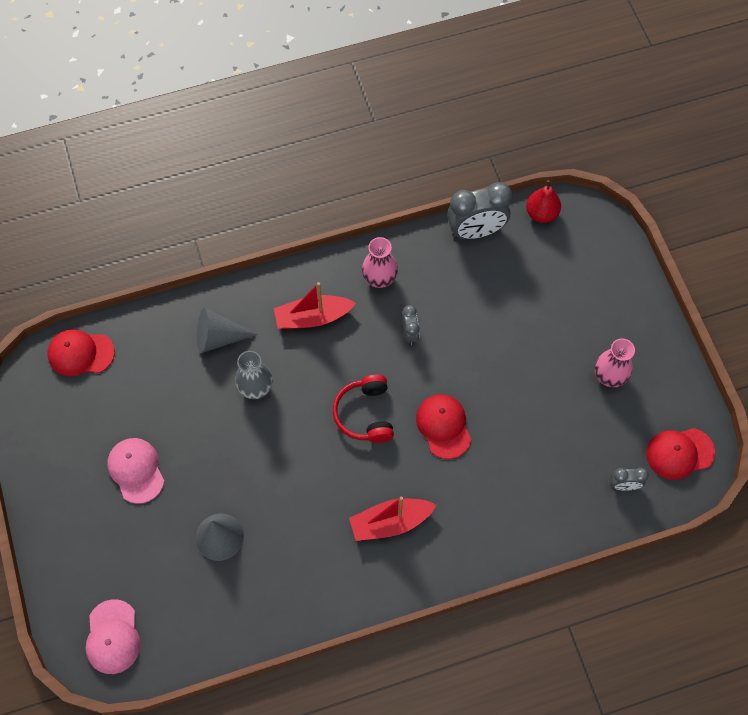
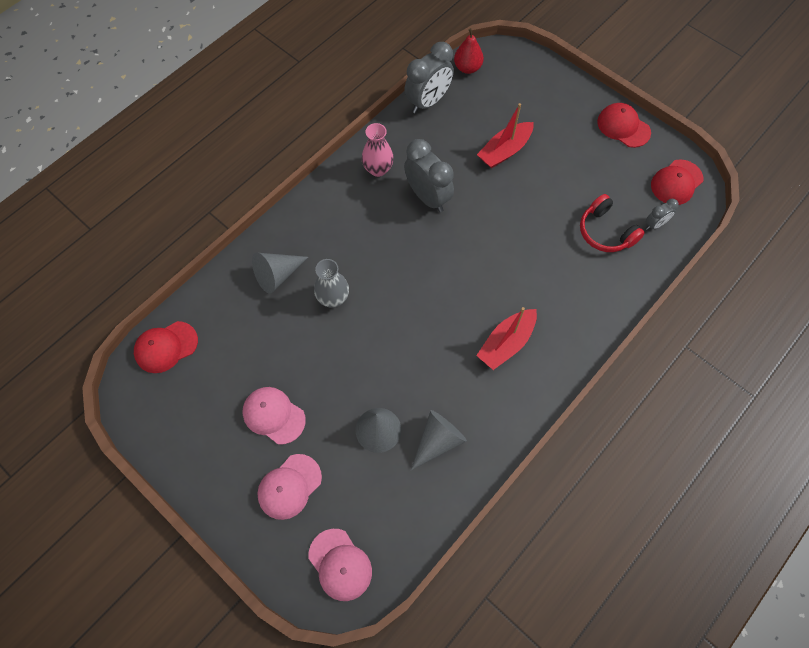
camera: 30 degrees left, 0 degrees up
red boat [274,282,356,329] -> red boat moved to [477,103,534,169]
red headphones [333,374,394,443] -> red headphones moved to [580,194,645,252]
grey clock [402,305,419,345] -> grey clock [404,139,454,212], size x1.98
red cap [416,394,471,459] -> red cap moved to [597,103,651,148]
pink vase [595,338,635,387] -> none
none -> pink cap [257,454,322,520]
none -> grey cone [411,410,467,470]

